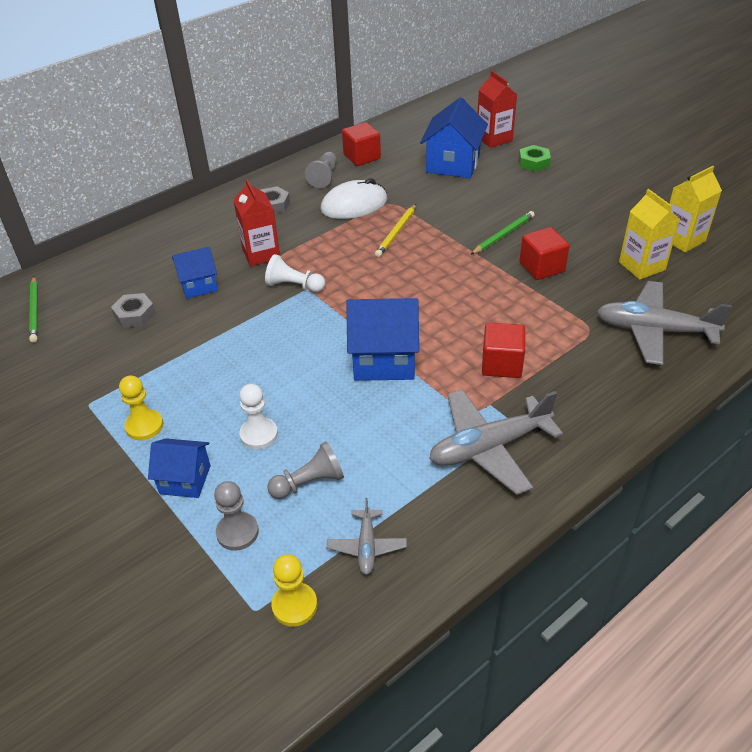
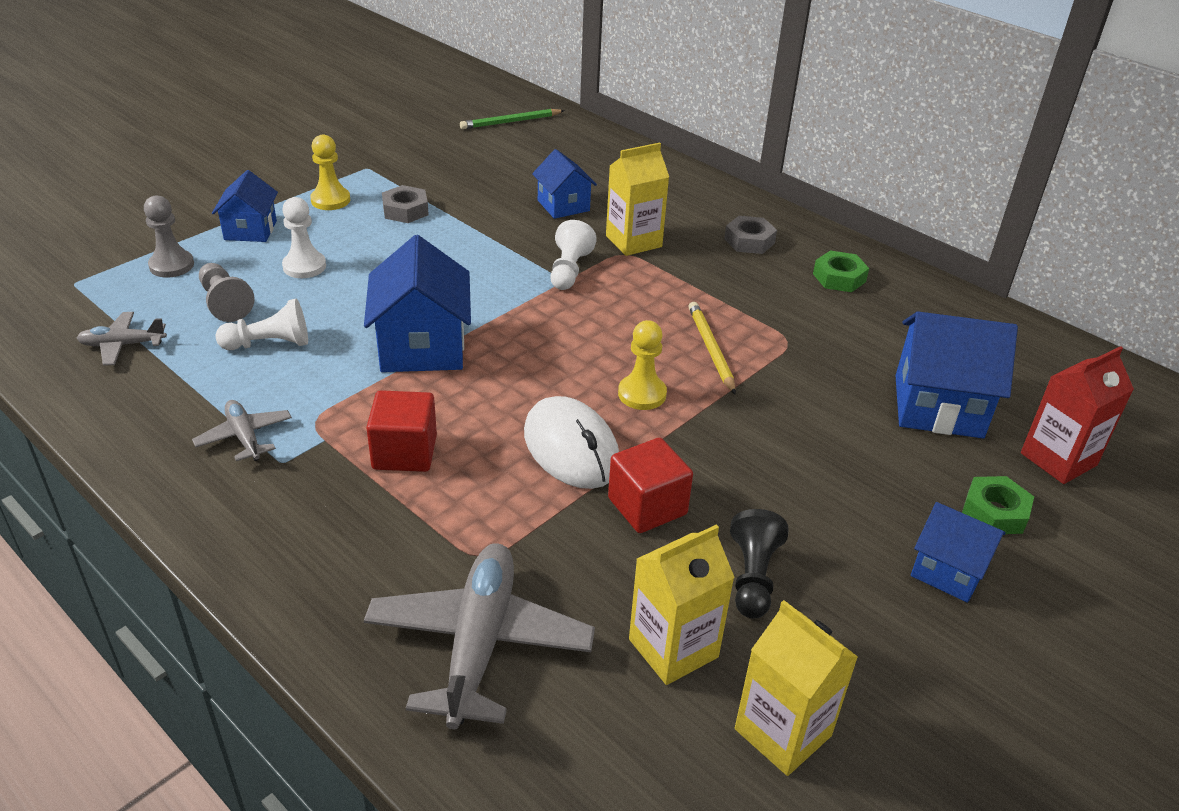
camera: 80 degrees right, 5 degrees down
grey nut [111,293,156,328] -> grey nut moved to [382,185,429,223]
red carton [234,179,280,266] -> yellow carton [606,142,669,256]
yellow pawn [272,554,317,627] -> yellow pawn moved to [618,320,667,410]
grey pawn [305,152,337,188] -> green nut [813,250,869,292]
white mouse [320,178,387,219] -> white mouse moved to [524,396,619,489]
red cube [342,122,381,166] -> none
yellow pencil [375,204,416,257] -> yellow pencil turned 60 degrees clockwise [688,302,736,395]
grey plane [429,389,563,495] -> grey plane [192,400,292,461], size x0.51
green pencil [470,211,535,255] -> none
none -> white pawn [215,299,308,350]
none -> black pawn [730,509,789,618]
none -> blue house [911,502,1006,603]

